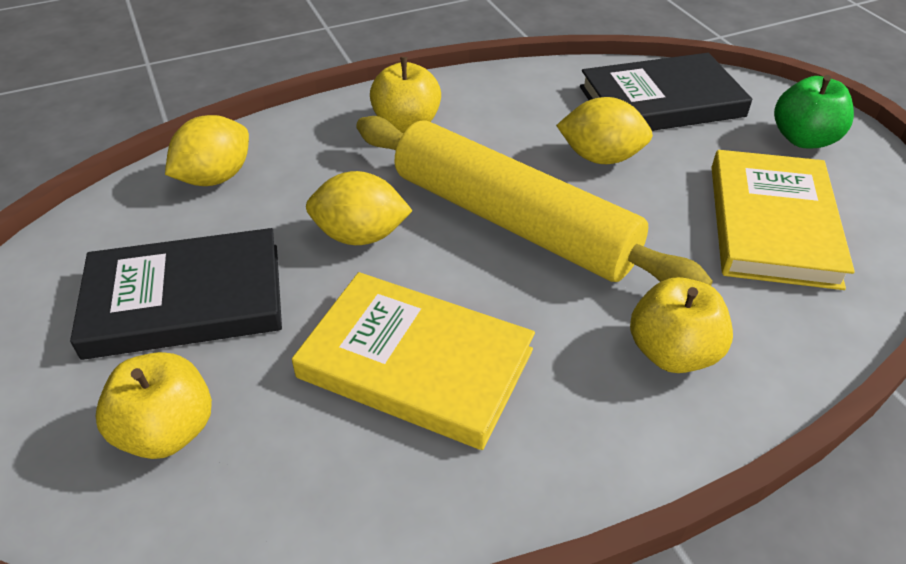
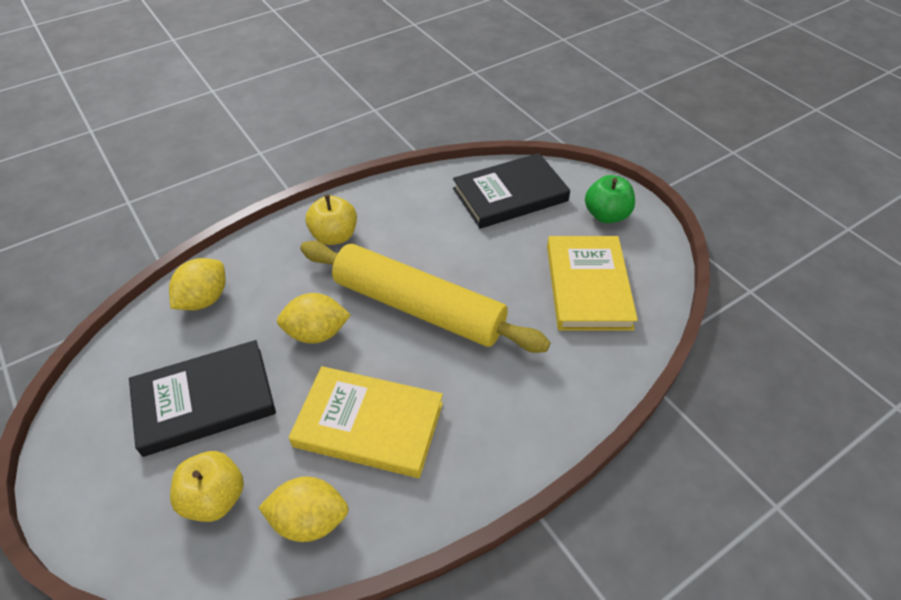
camera: 10 degrees left, 5 degrees up
yellow lemon [556,97,653,164] -> yellow lemon moved to [258,476,349,542]
yellow apple [630,277,733,373] -> none

